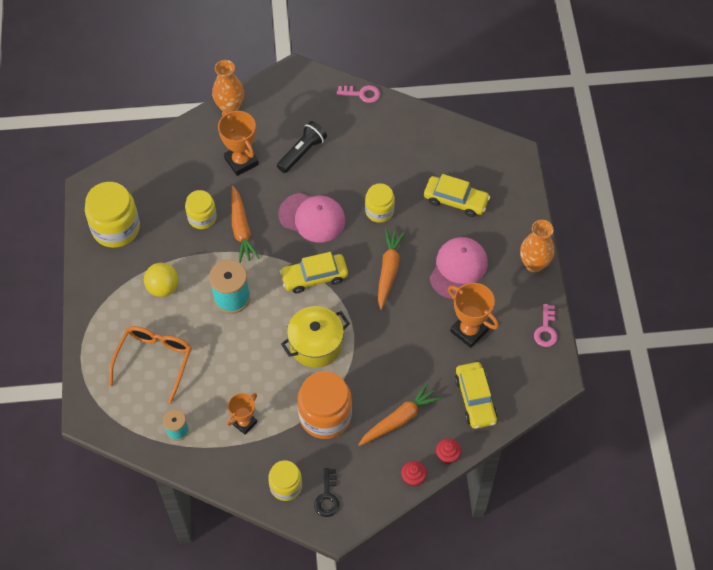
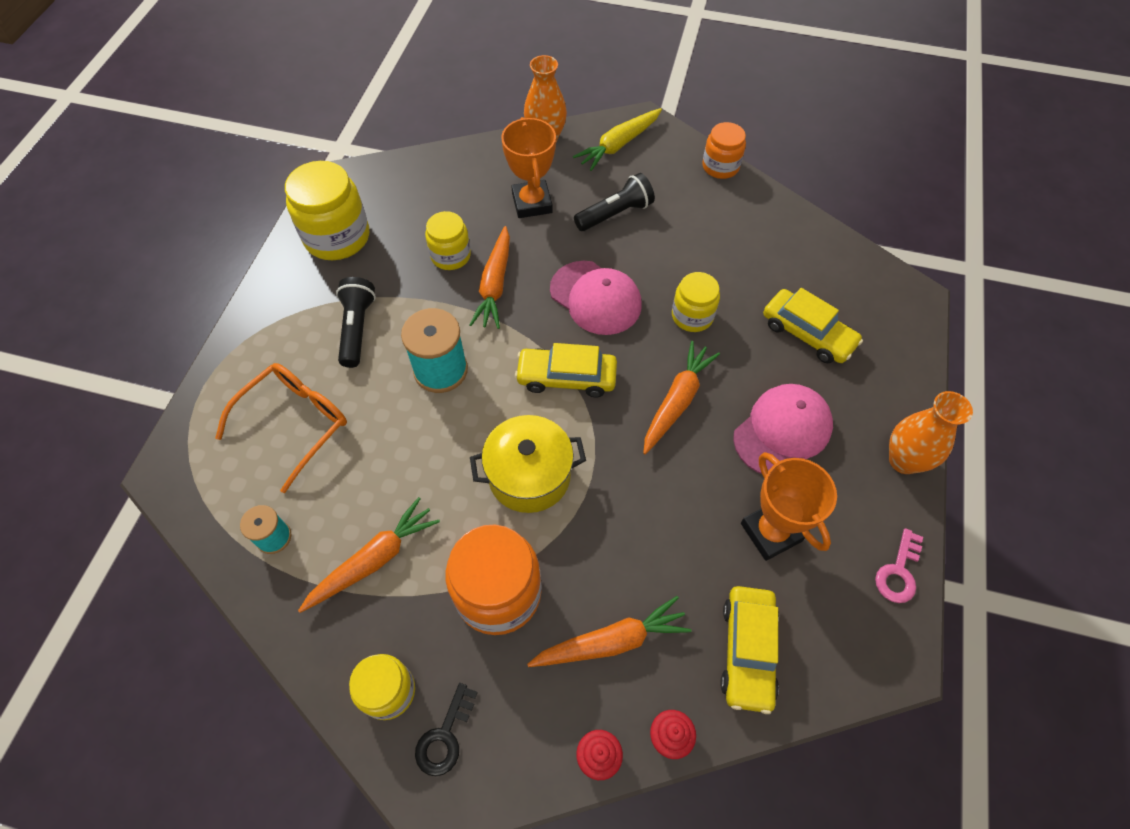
camera: 20 degrees right, 0 degrees up
yellow ball [144,263,178,297] -> black flashlight [336,277,376,368]
orange trophy [227,393,257,435] -> orange carrot [298,497,440,613]
pink key [337,85,380,103] -> orange jar [702,122,746,179]
none -> yellow carrot [573,108,662,171]

